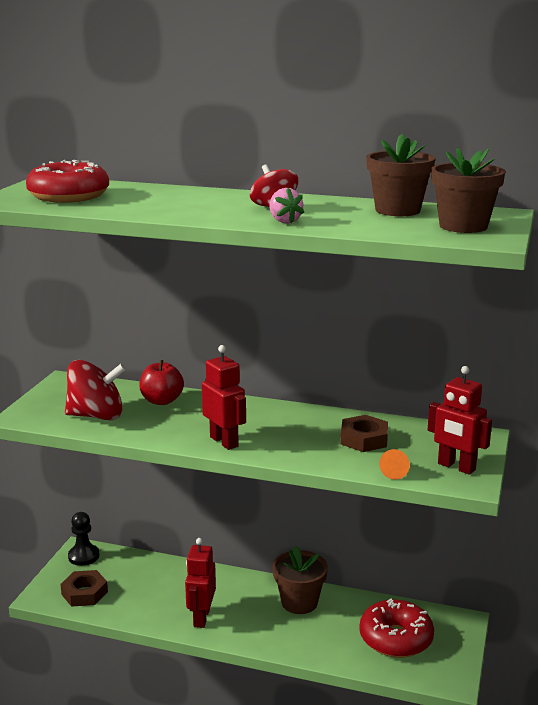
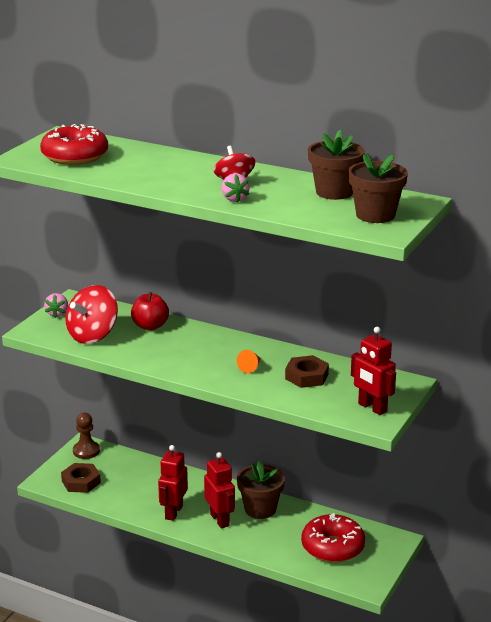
camera: 10 degrees right, 5 degrees up
red spinning top [65,360,126,420] -> red spinning top turned 120 degrees clockwise [65,285,118,344]
black pawn [68,512,100,566] -> brown pawn [73,413,100,459]
red robot [202,345,246,450] -> red robot moved to [204,452,235,528]
orange cone [379,449,410,480] -> orange cone moved to [237,350,261,373]
none -> pink strawberry [44,293,68,318]

